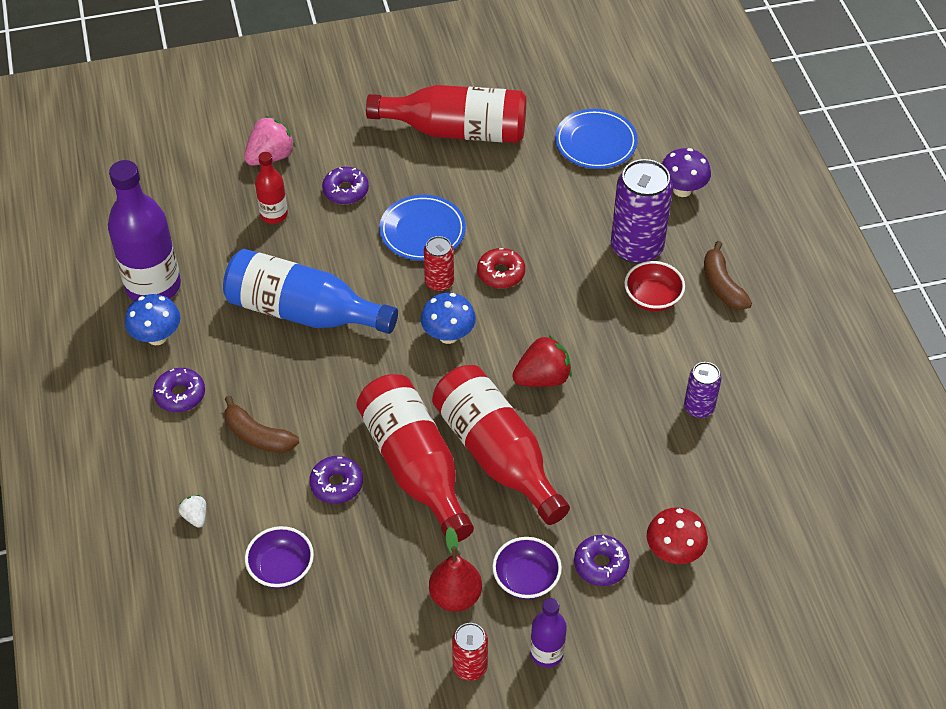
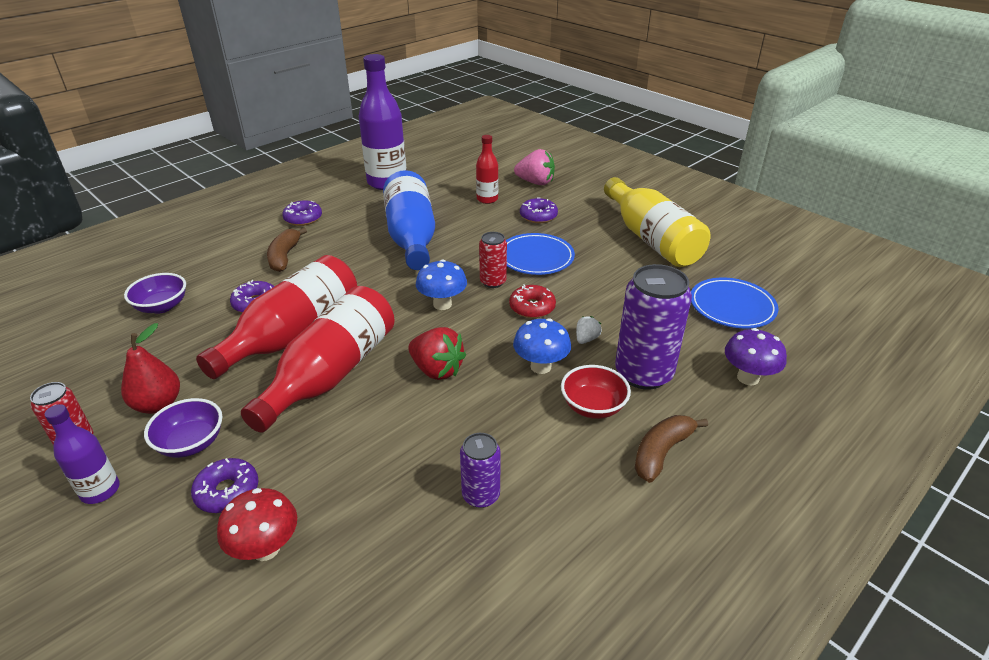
camera: 60 degrees right, 15 degrees down
blue mushroom [125,294,180,345] -> blue mushroom moved to [513,318,571,374]
white strawberry [178,495,206,528] -> white strawberry moved to [576,316,602,344]
red bottle [366,85,526,143] -> yellow bottle [604,177,710,267]

